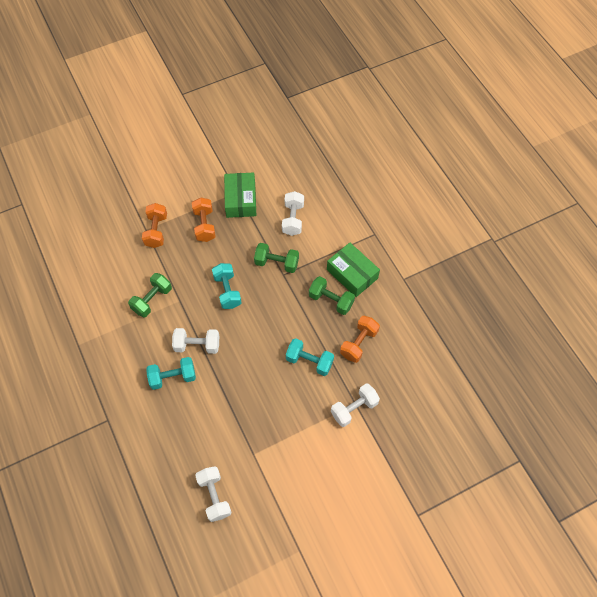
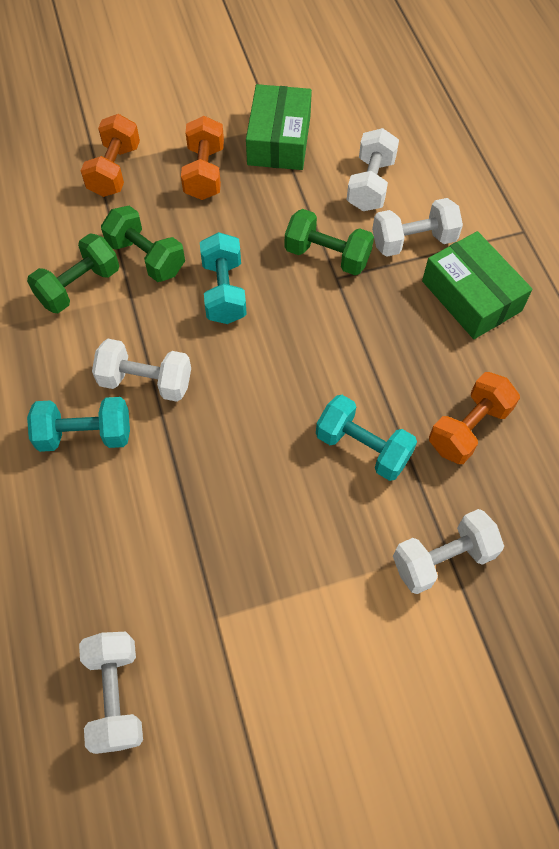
camera: 10 degrees right, 0 degrees up
green dumbbell [309,276,355,315] -> green dumbbell moved to [101,206,185,282]
none -> white dumbbell [372,198,463,257]

